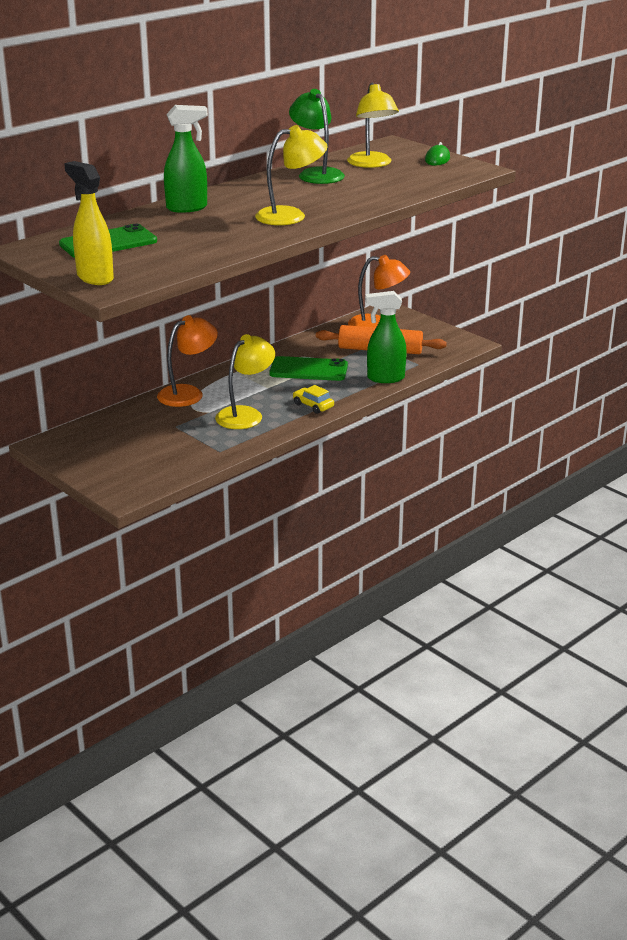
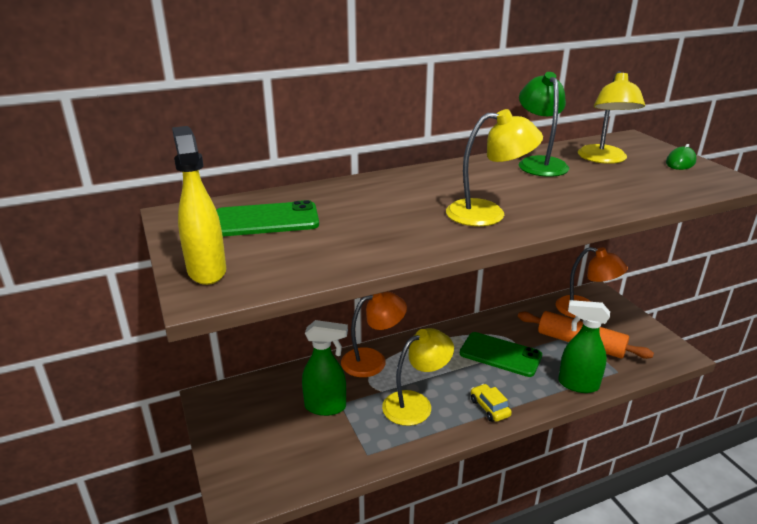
camera: 20 degrees right, 0 degrees up
green spray bottle [164,105,208,213] -> green spray bottle moved to [302,320,348,416]

